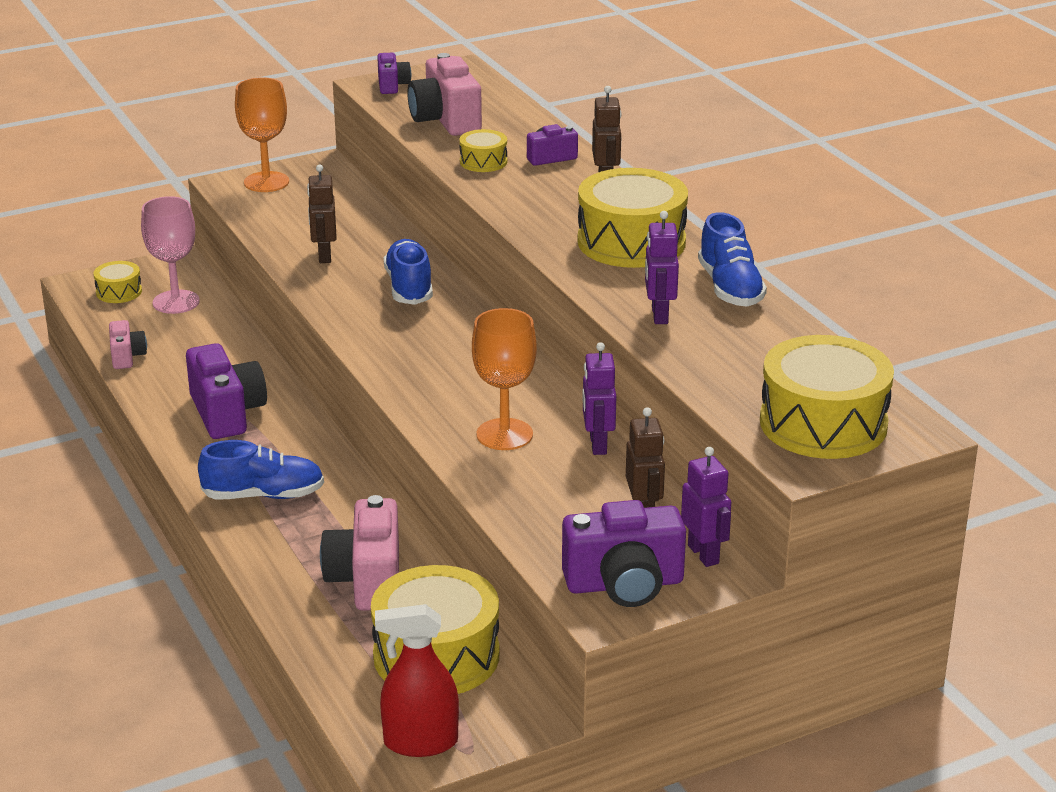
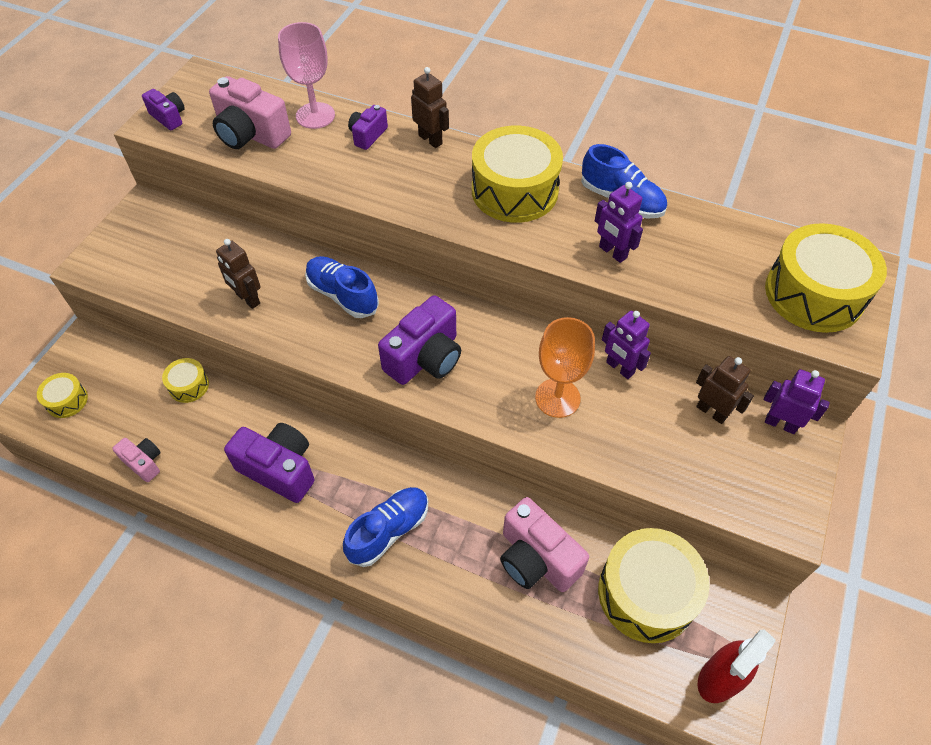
camera: 40 degrees left, 25 degrees up
pink goblet [141,196,200,314] -> pink goblet moved to [278,22,335,129]
orange goblet [235,77,289,192] -> none
yellow drum [459,129,507,172] -> yellow drum moved to [162,358,209,403]
purple camera [562,500,686,607] -> purple camera moved to [378,295,461,385]

